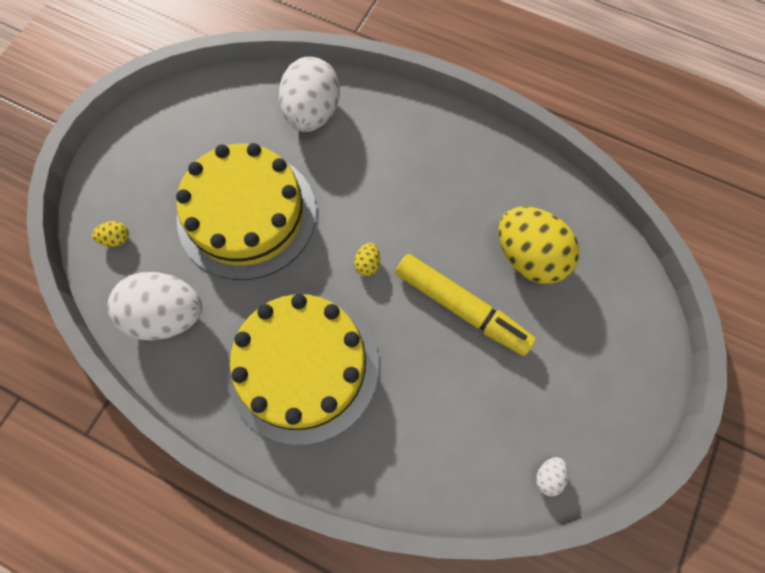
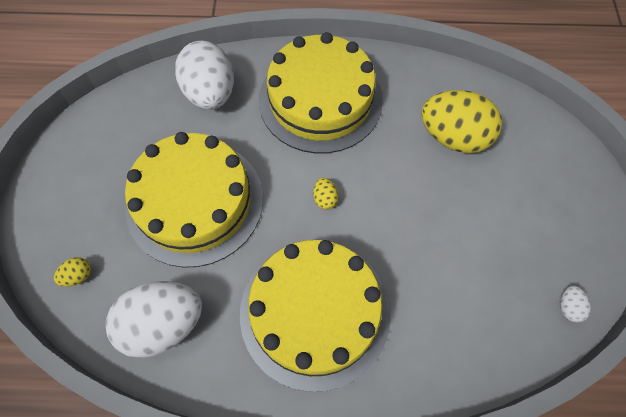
camera: 25 degrees left, 5 degrees down
yellow marker [395,254,536,356] -> none
none -> yellow cake [259,32,383,154]

